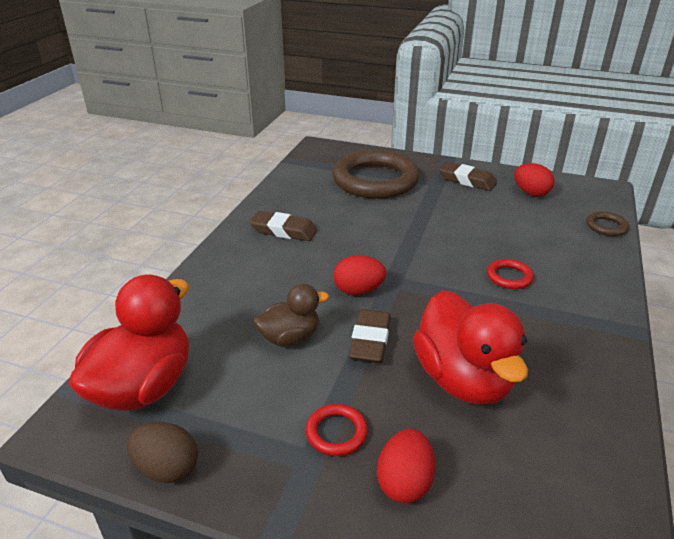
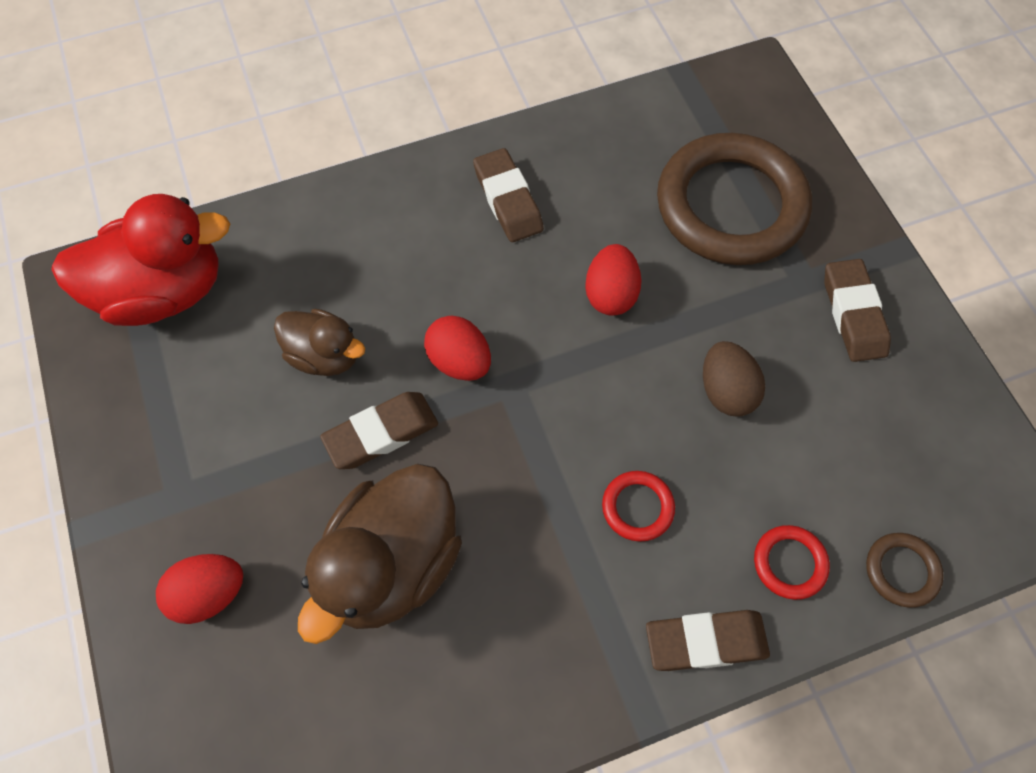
camera: 50 degrees right, 30 degrees up
brown egg [127,422,198,483] -> brown egg moved to [703,341,765,417]
red ring [306,404,368,456] -> red ring moved to [754,525,830,600]
red duck [413,290,528,405] -> brown duck [298,464,462,644]
red egg [514,163,554,196] -> red egg moved to [585,244,642,316]
none -> brown eraser [646,610,770,671]

